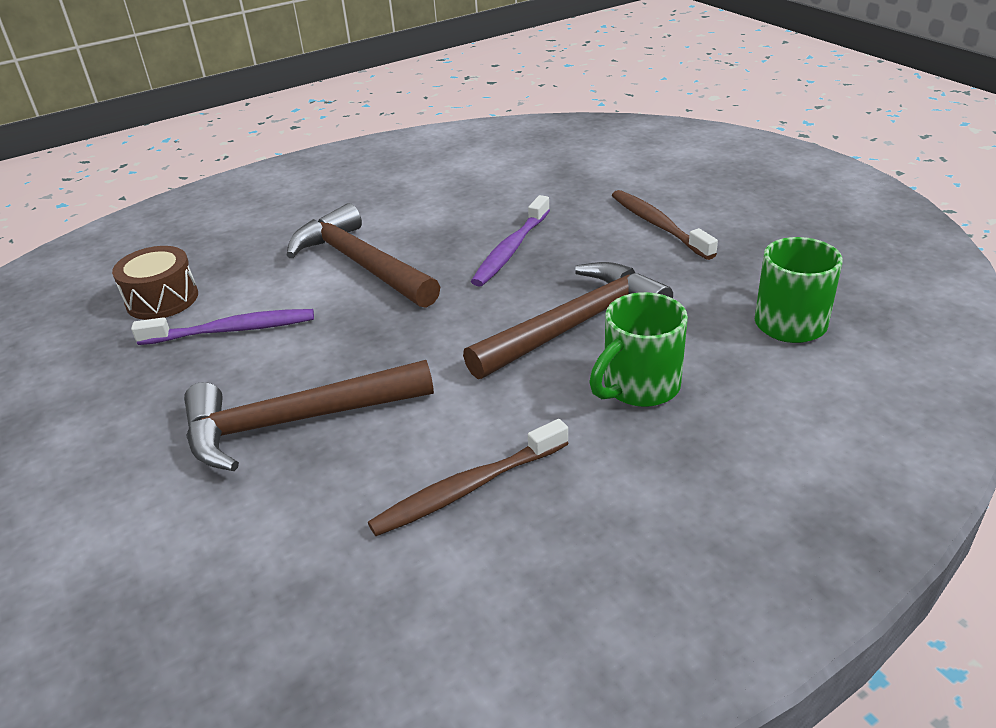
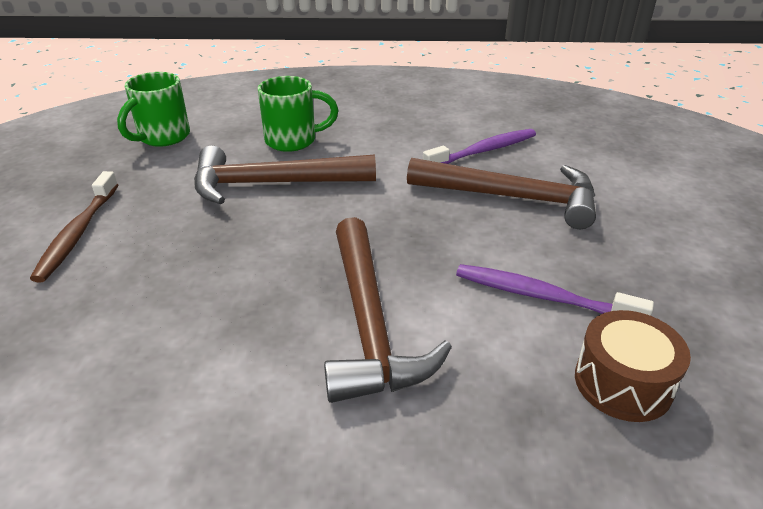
camera: 150 degrees left, 0 degrees up
brown toothbrush [368,419,569,536] -> none
purple toothbrush [471,195,550,287] -> purple toothbrush moved to [423,129,536,164]

